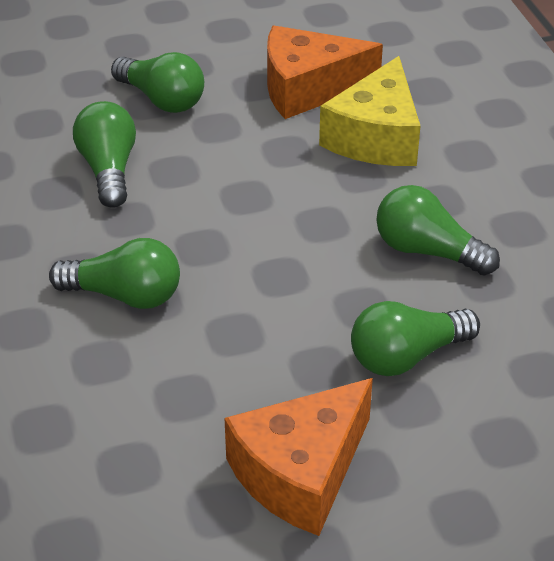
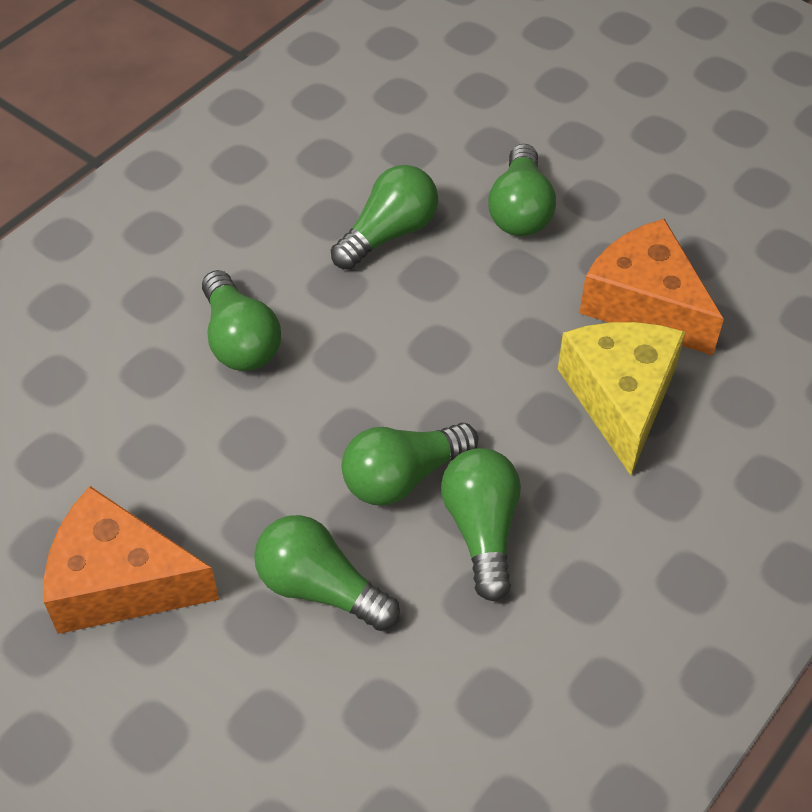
camera: 55 degrees right, 10 degrees up
yellow cheese [319,56,421,166] -> yellow cheese turned 105 degrees clockwise [558,322,685,475]
none -> green light bulb [342,423,478,506]

